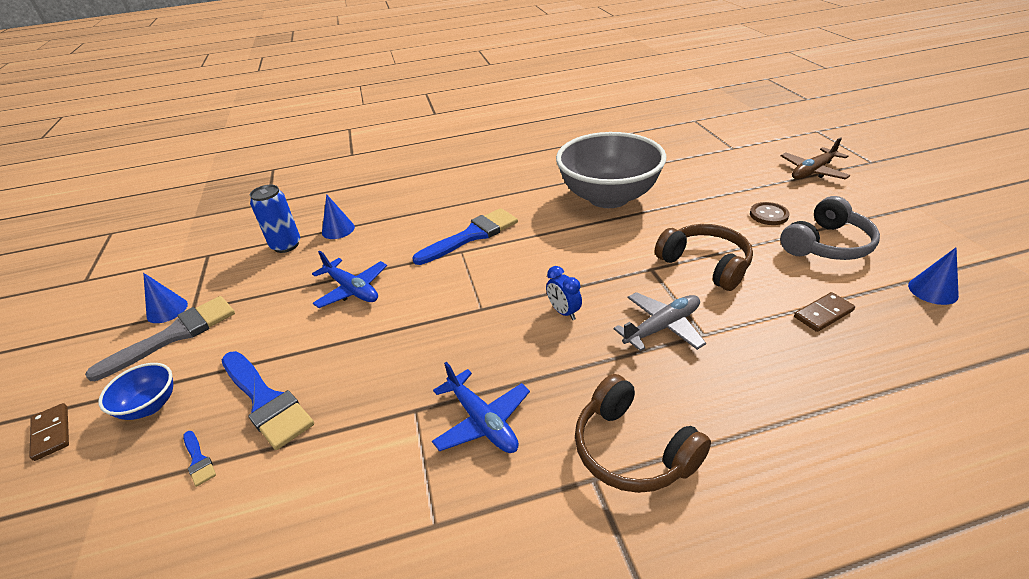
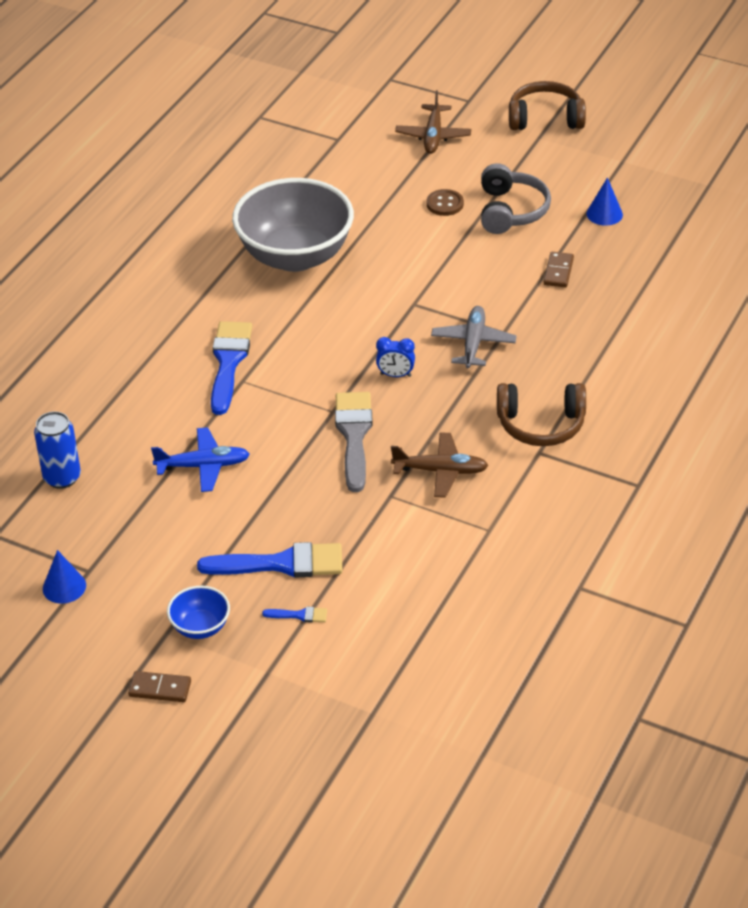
camera: 50 degrees left, 5 degrees up
grey brush [85,296,235,381] -> grey brush moved to [335,392,373,492]
blue cone [322,194,355,239] -> none
blue plane [432,362,530,453] -> brown plane [391,432,489,498]
brown headphones [655,224,753,291] -> brown headphones moved to [509,81,586,130]

